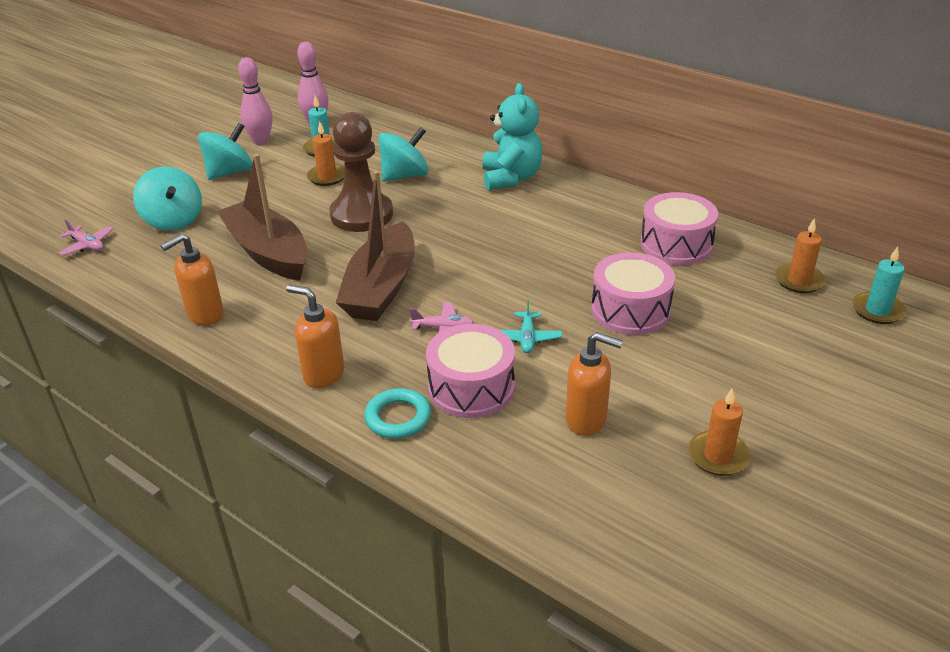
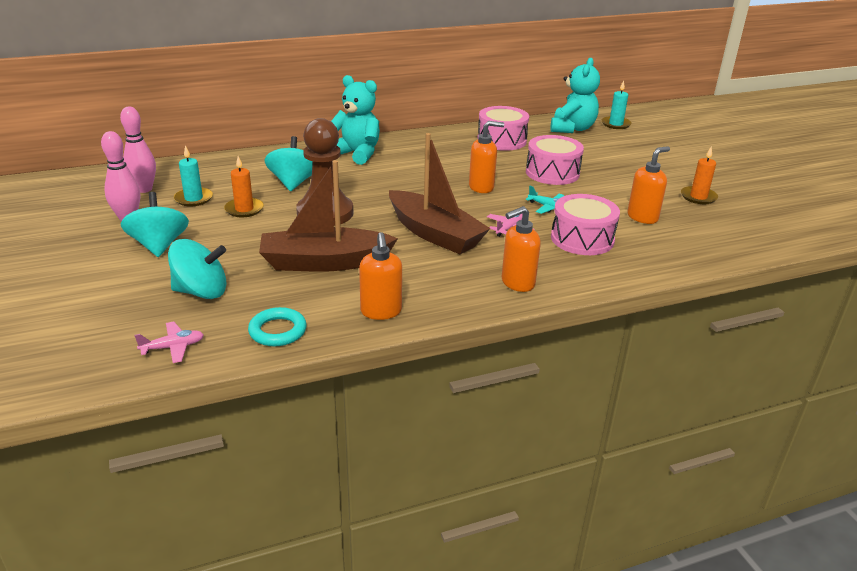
camera: 60 degrees left, 5 degrees down
turquoise ring [365,388,431,439] -> turquoise ring moved to [248,307,307,346]
orange candle [775,218,826,293] -> turquoise teddy bear [551,58,600,133]
none -> orange soap dispenser [469,121,504,193]

